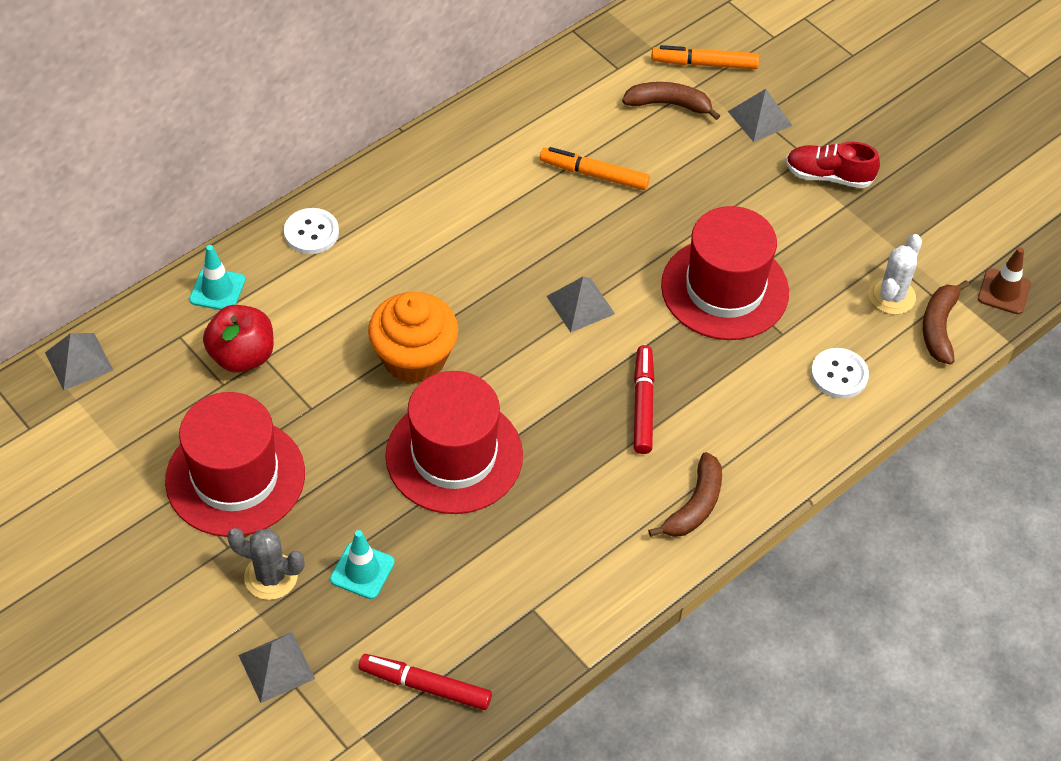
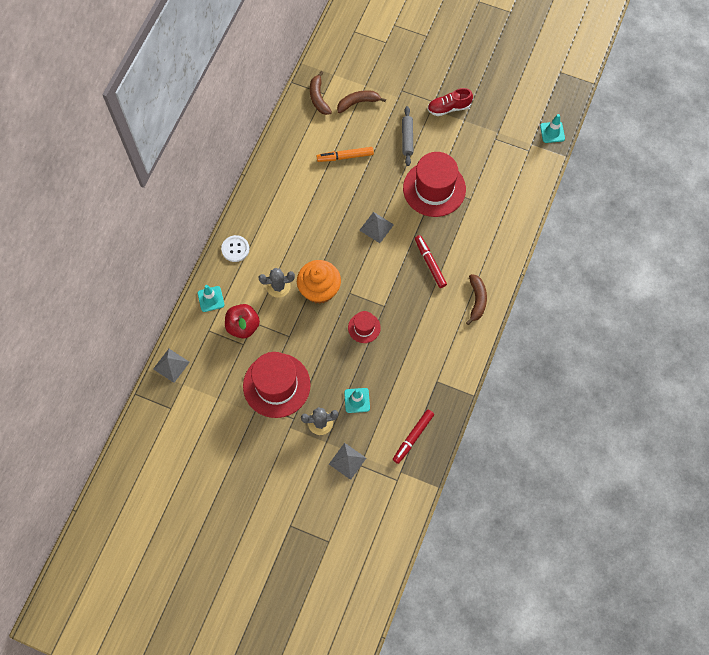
camera: 25 degrees left, 15 degrees up
red marker [359,654,492,710] -> red marker turned 45 degrees counterclockwise [393,409,434,464]
red hat [386,371,523,514] -> red hat [348,311,381,343], size x0.49
orange marker [651,45,759,69] -> none
grey pyramid [728,89,793,142] -> none
white button [811,348,869,399] -> none
white cactus [869,234,922,315] -> none
brown banana [923,280,970,365] -> brown banana moved to [310,71,332,115]
brown traffic cone [978,247,1031,314] -> turquoise traffic cone [540,114,565,143]
none -> grey cactus [259,268,295,298]
none -> grey rolling pin [402,106,413,166]

